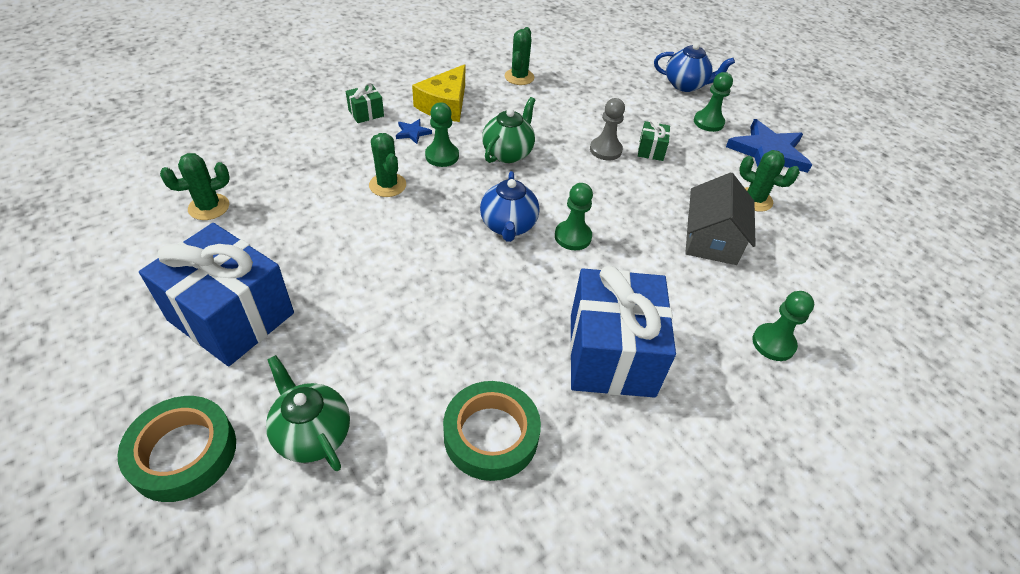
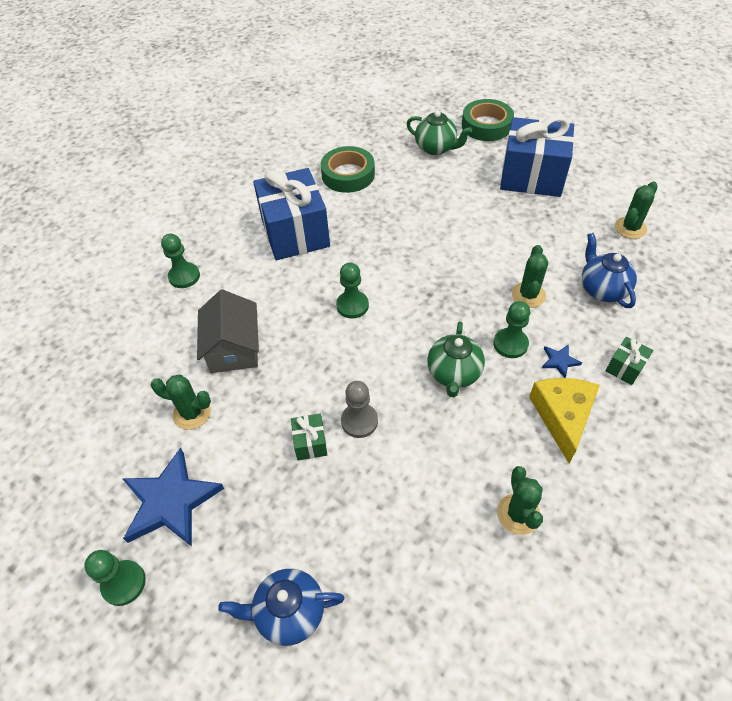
camera: 165 degrees right, 5 degrees up
green cactus [369,133,406,197] -> green cactus turned 60 degrees clockwise [512,245,548,308]
blue teapot [480,171,539,242] -> blue teapot moved to [582,233,637,308]
green pawn [694,72,733,132] -> green pawn moved to [84,550,146,606]

